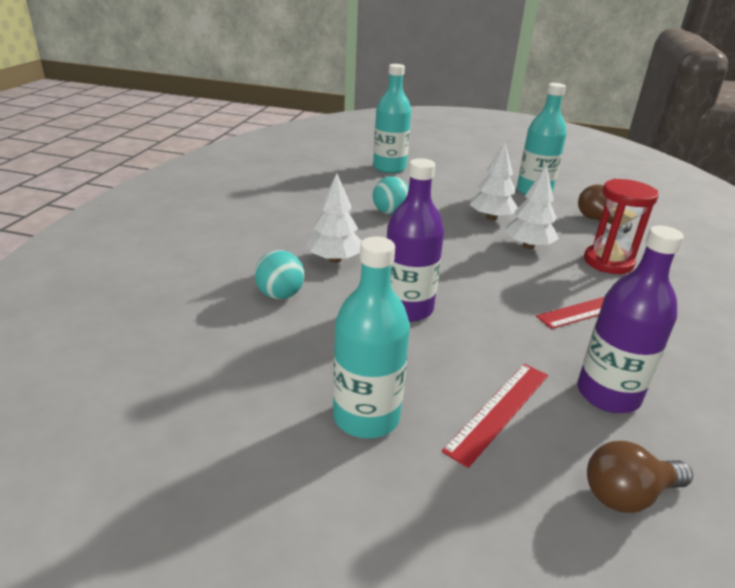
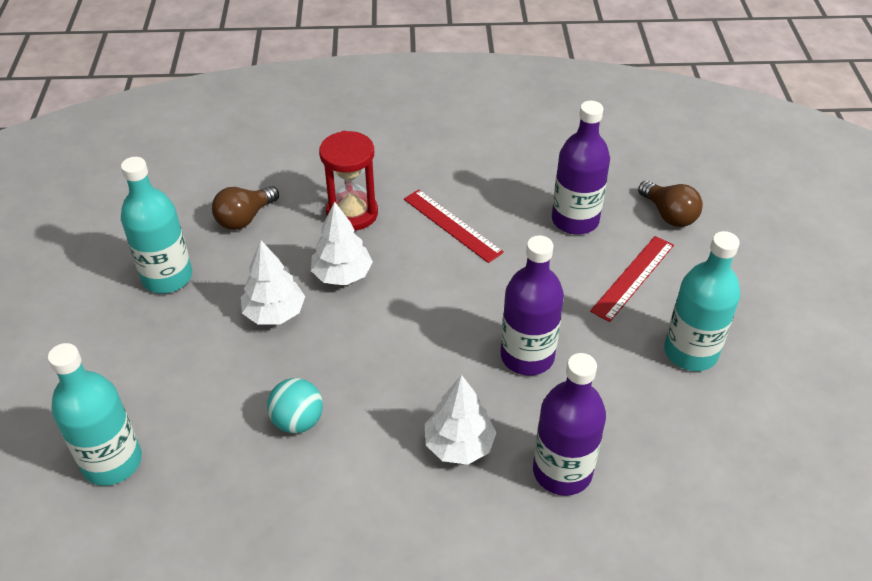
camera: 105 degrees left, 15 degrees up
turquoise ball [255,250,305,299] -> purple bottle [533,353,606,496]
red ruler [442,364,548,468] -> red ruler turned 75 degrees counterclockwise [590,236,674,322]

